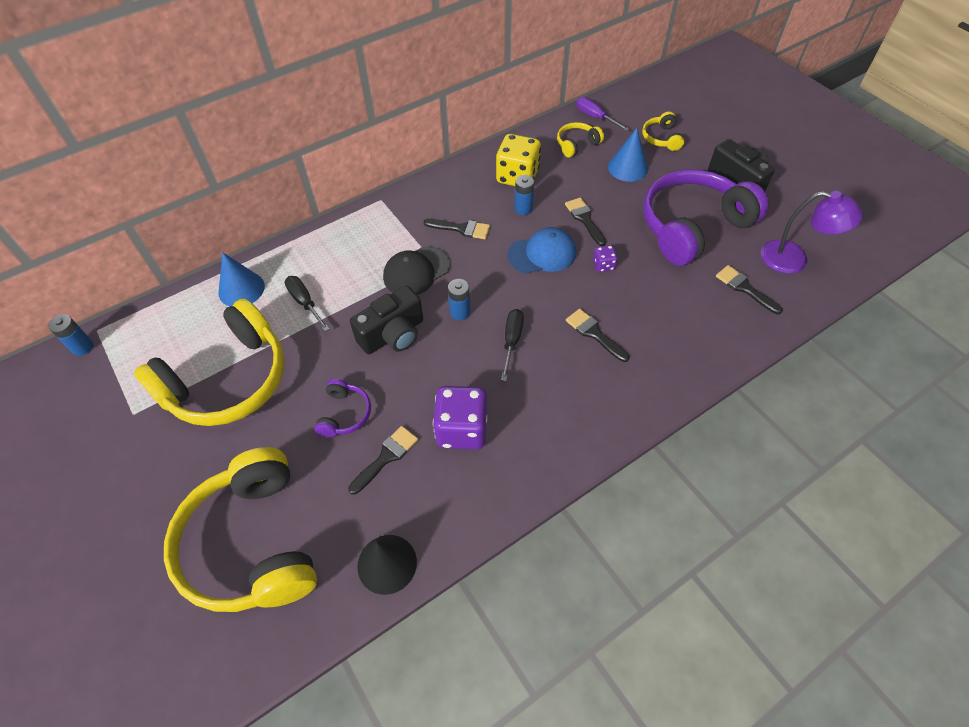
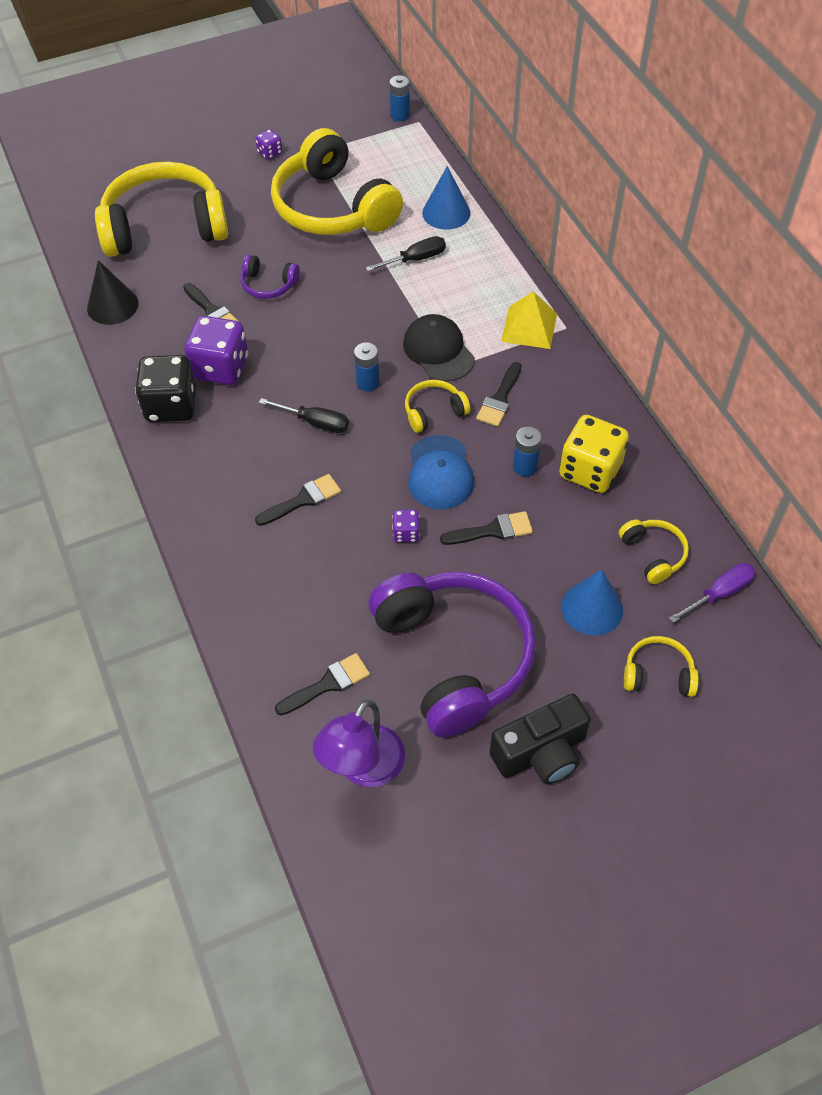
camera: 100 degrees right, 0 degrees up
black camera [350,286,423,354] -> none
none -> black dice [135,355,196,422]
none -> purple dice [255,129,282,160]
none -> yellow headphones [405,380,470,433]
none -> yellow pyramid [501,291,557,349]

